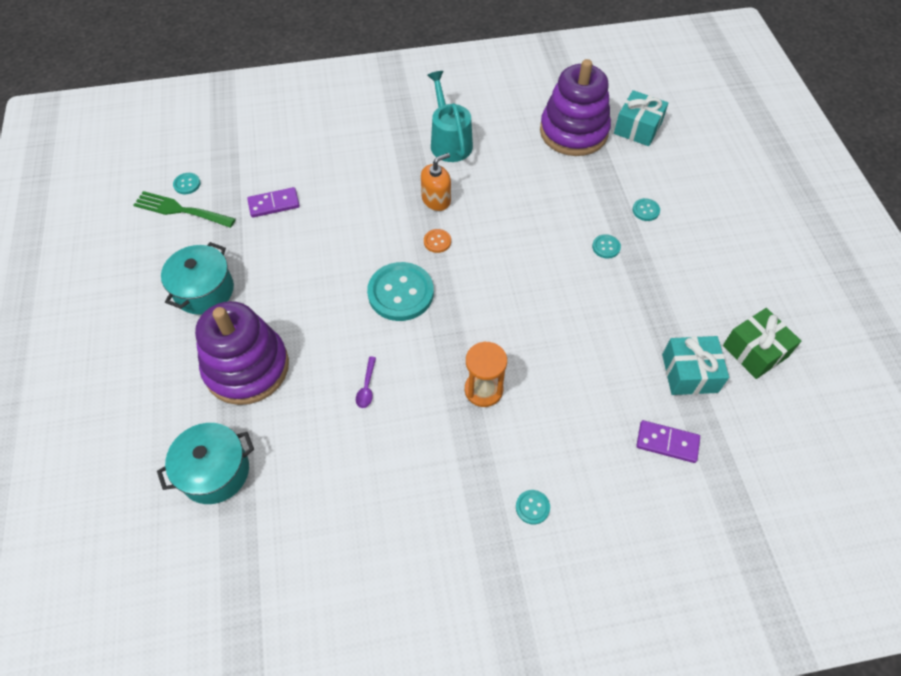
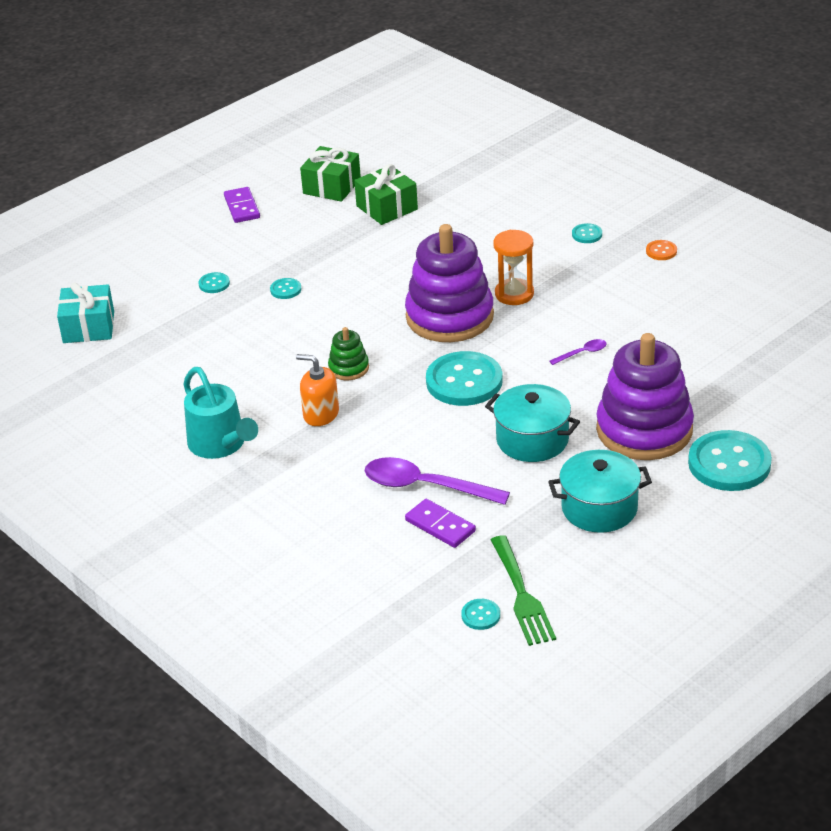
camera: 120 degrees left, 20 degrees down
turquoise pot [157,423,254,504] -> turquoise pot moved to [485,384,580,462]
orange button [424,229,451,253] -> orange button moved to [646,240,677,260]
turquoise watering can [427,71,473,162] -> turquoise watering can turned 75 degrees counterclockwise [183,367,258,459]
purple stacking toy [540,59,611,156] -> purple stacking toy moved to [405,224,494,342]
purple domino [636,420,700,463] -> purple domino moved to [224,187,260,223]
turquoise gift [662,336,729,395] -> green gift [354,164,418,225]
none -> green stacking toy [328,327,369,380]
none -> purple spoon [365,457,510,505]
none -> turquoise button [688,430,772,491]

